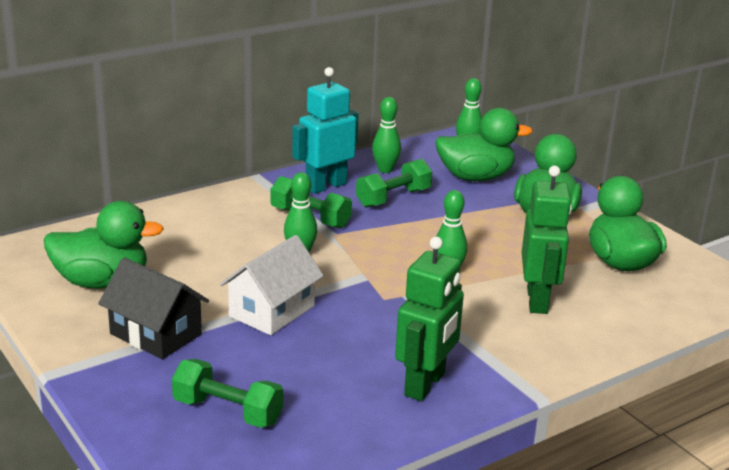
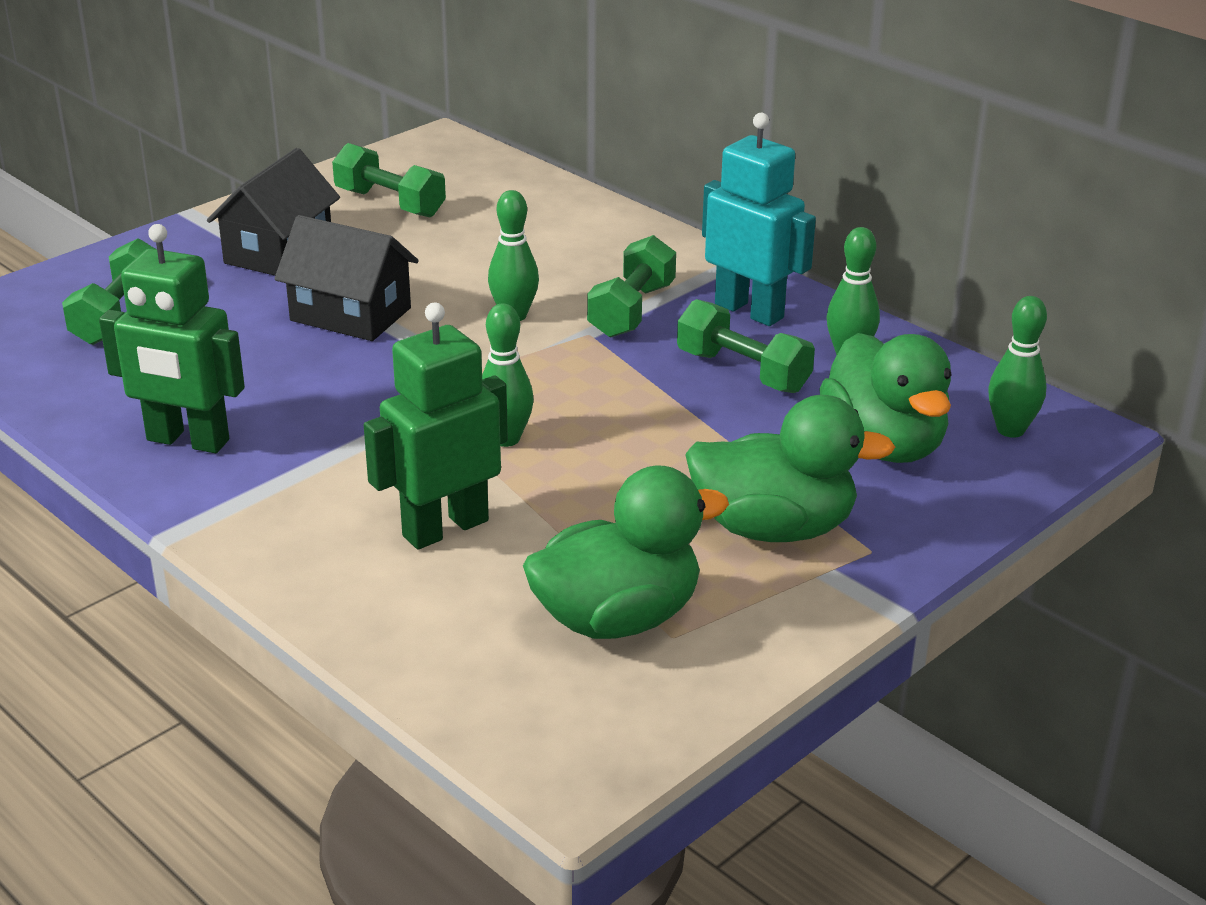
camera: 80 degrees right, 5 degrees up
green duck [44,201,164,289] -> green dumbbell [332,143,446,218]
white house [220,235,324,335] -> black house [274,215,419,341]
green robot [522,166,572,314] -> green robot turned 150 degrees clockwise [364,303,508,549]

